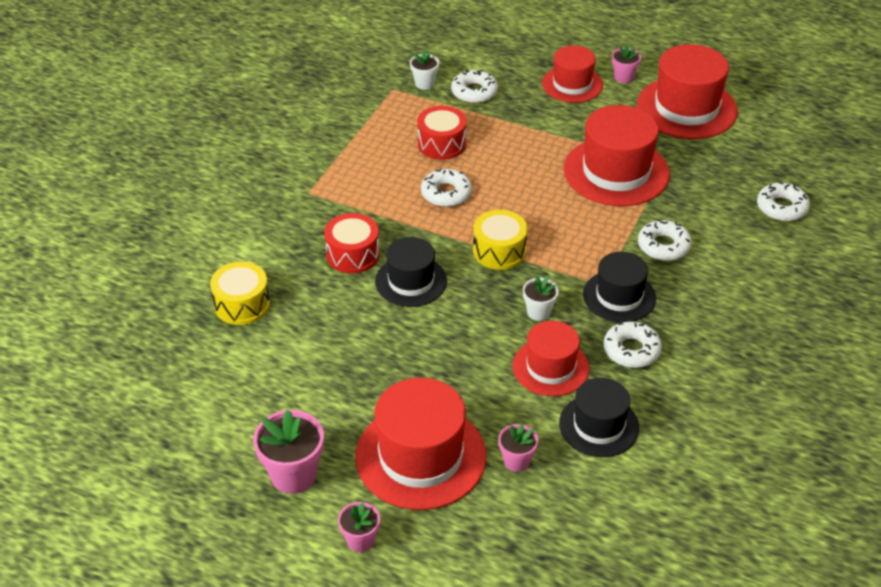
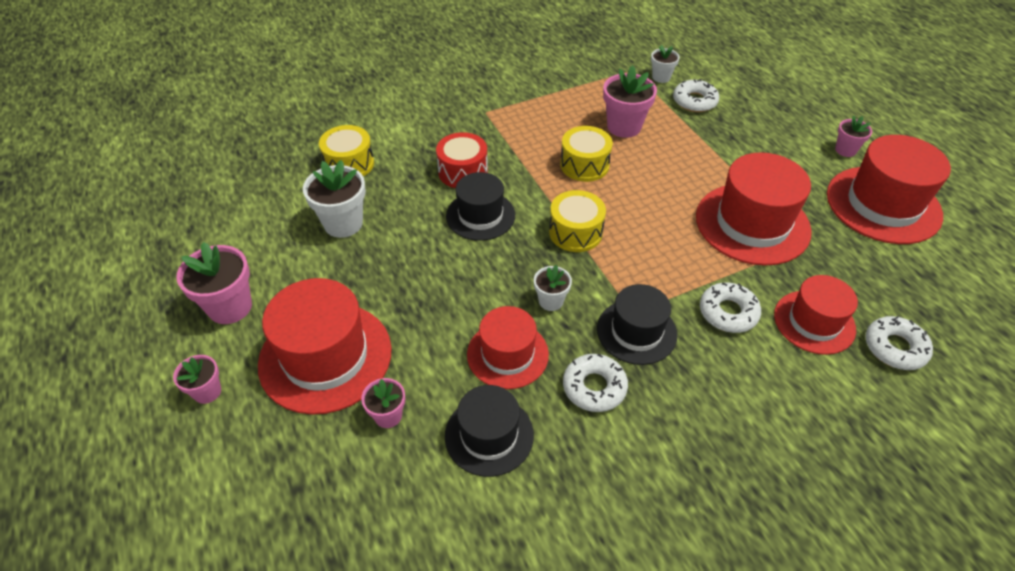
camera: 40 degrees right, 5 degrees up
red drum [417,106,467,160] -> pink flower pot [603,65,657,138]
white donut [421,168,472,207] -> yellow drum [560,126,613,182]
red hat [542,46,603,103] -> red hat moved to [774,275,858,355]
none -> white flower pot [303,160,366,238]

